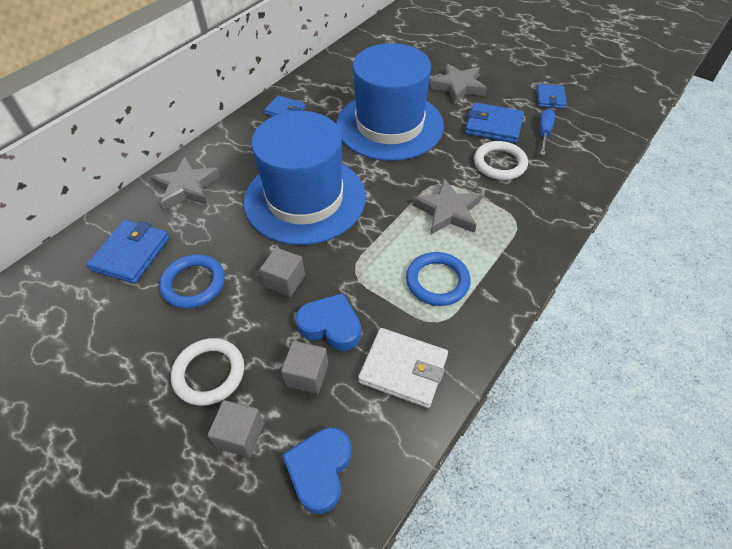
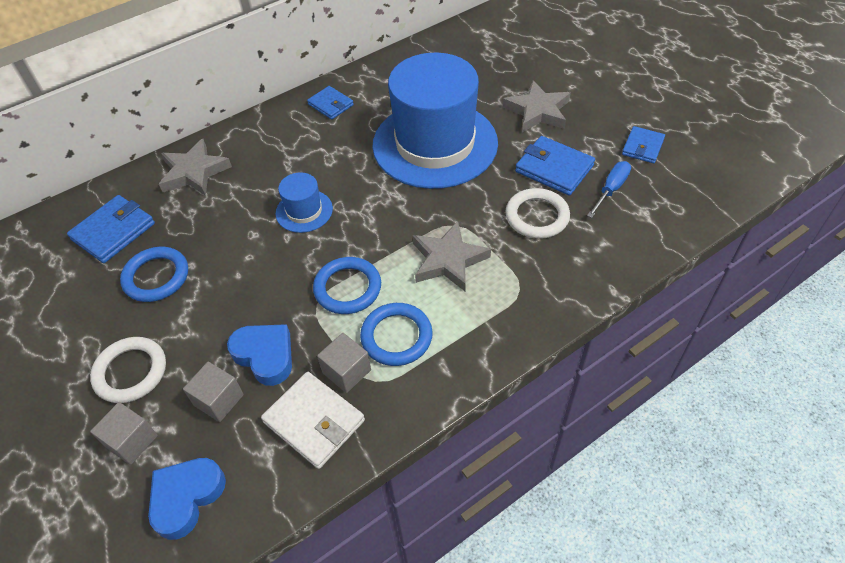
camera: 20 degrees right, 0 degrees up
blue hat [244,111,366,245] -> blue hat [276,172,333,233], size x0.42
grey cube [260,248,305,297] -> grey cube moved to [317,333,371,393]
none -> blue ring [313,257,381,314]

